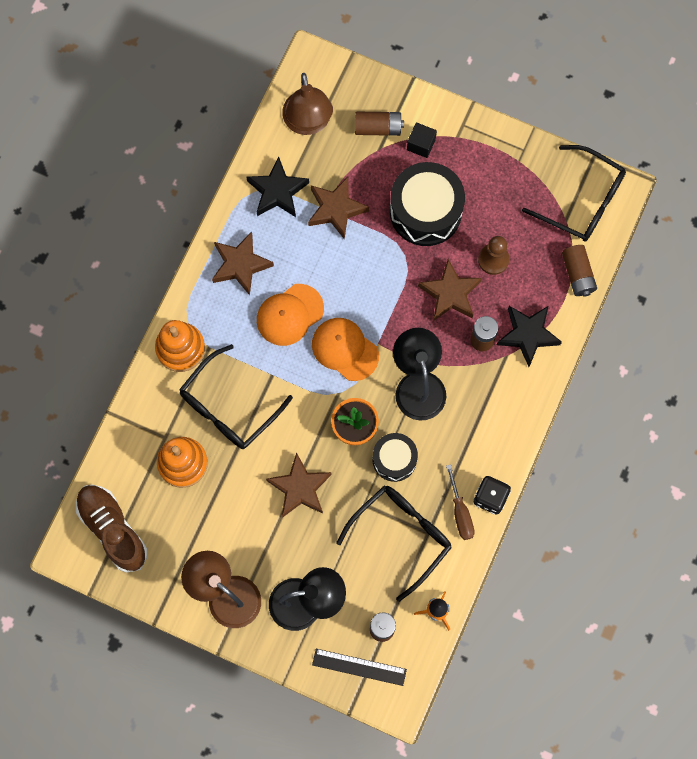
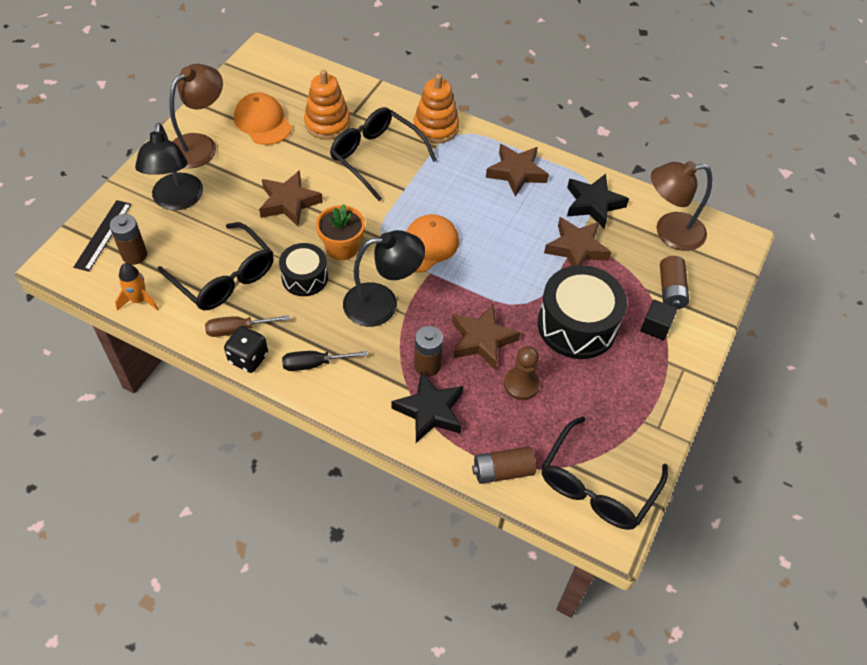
camera: 90 degrees right, 20 degrees down
brown shoe [76,484,148,573] -> none
orange cap [257,284,324,346] -> orange cap moved to [234,92,292,145]
none -> black screwdriver [282,351,367,371]

